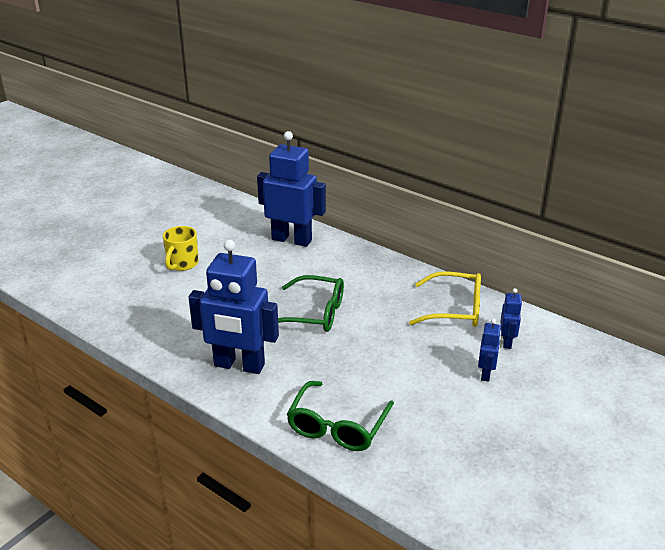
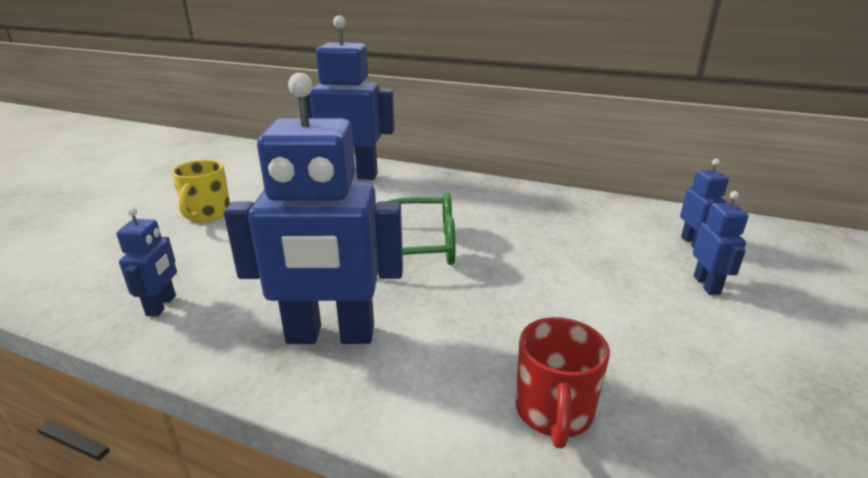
camera: 15 degrees left, 5 degrees down
green glasses [286,381,394,451] -> red mug [515,317,610,449]
yellow glasses [409,271,481,327] -> none
none -> blue robot [116,207,177,317]

